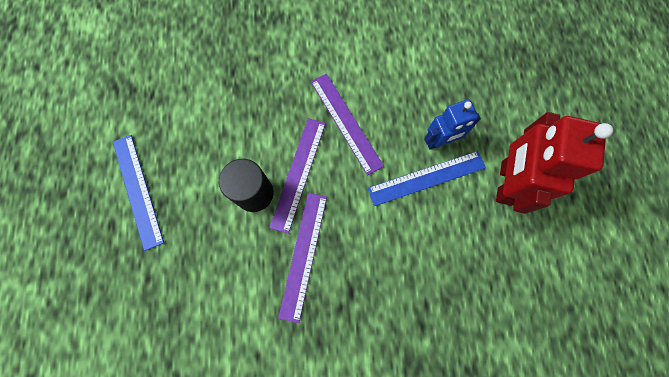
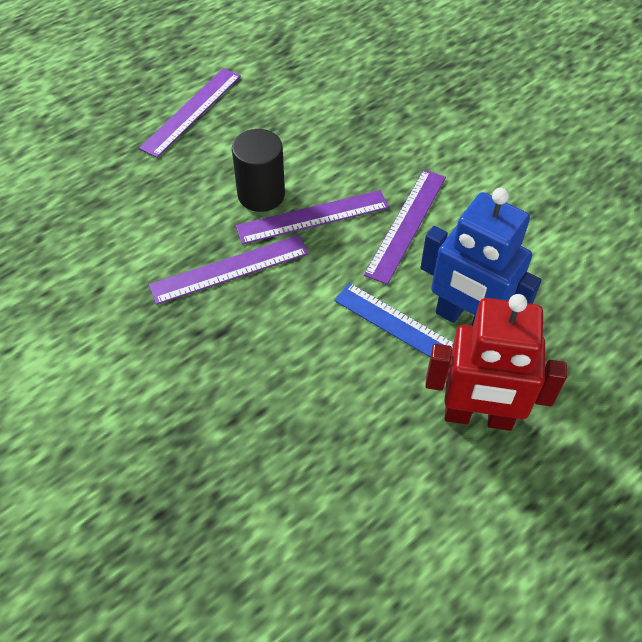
camera: 55 degrees right, 20 degrees down
blue ruler [113,135,164,251] -> purple ruler [139,68,241,158]
blue robot [424,99,481,150] -> blue robot [420,188,541,326], size x1.64
red robot [496,112,613,214] -> red robot turned 150 degrees counterclockwise [425,294,567,431]

